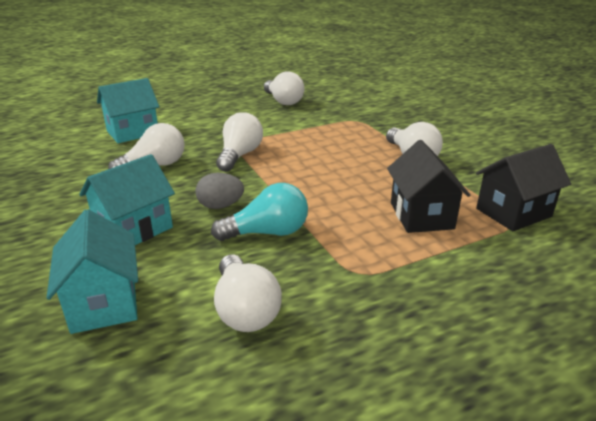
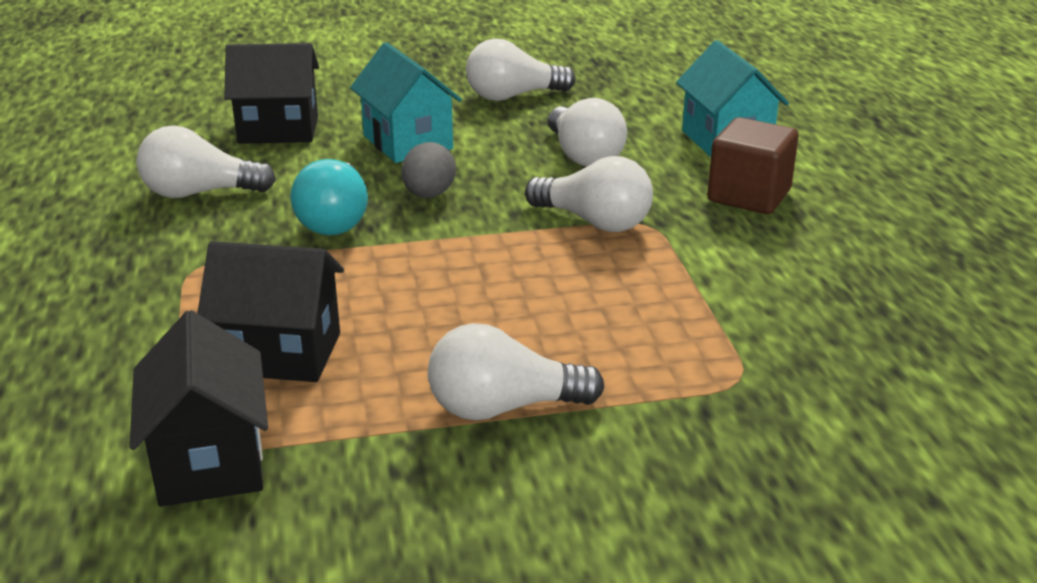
camera: 105 degrees right, 0 degrees up
turquoise house [46,209,138,334] -> black house [224,43,319,144]
white light bulb [264,71,304,105] -> white light bulb moved to [466,39,576,101]
none -> brown cube [707,117,799,214]

